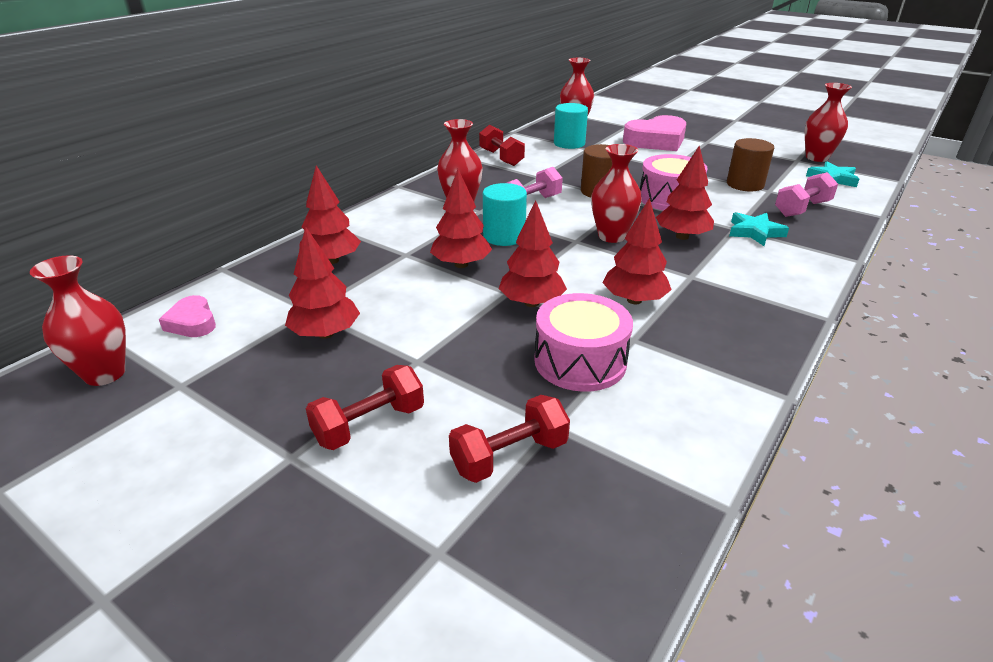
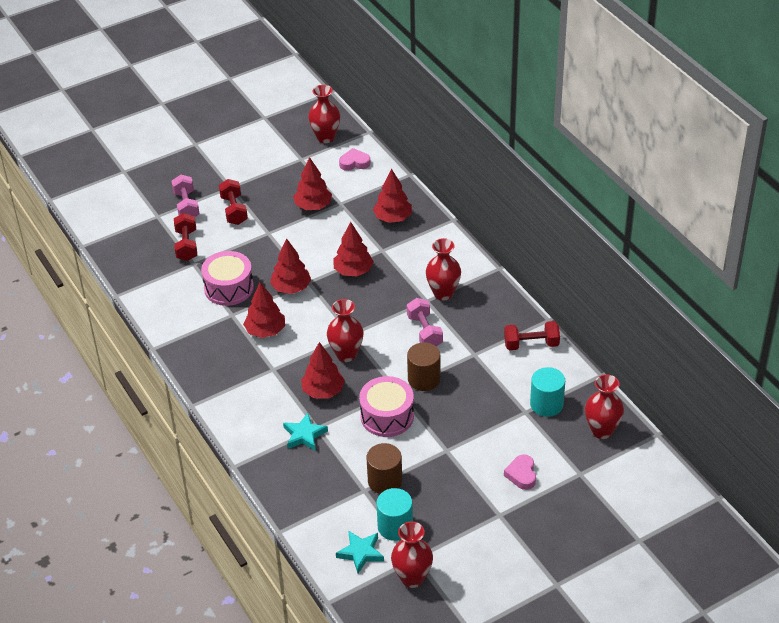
camera: 115 degrees right, 10 degrees up
turquoise cylinder [483,183,527,246] -> turquoise cylinder moved to [376,488,413,541]
pink heart [623,115,686,151] -> pink heart [504,454,536,490], size x0.51
pink dumbbell [775,172,838,217] -> pink dumbbell moved to [171,175,199,217]

